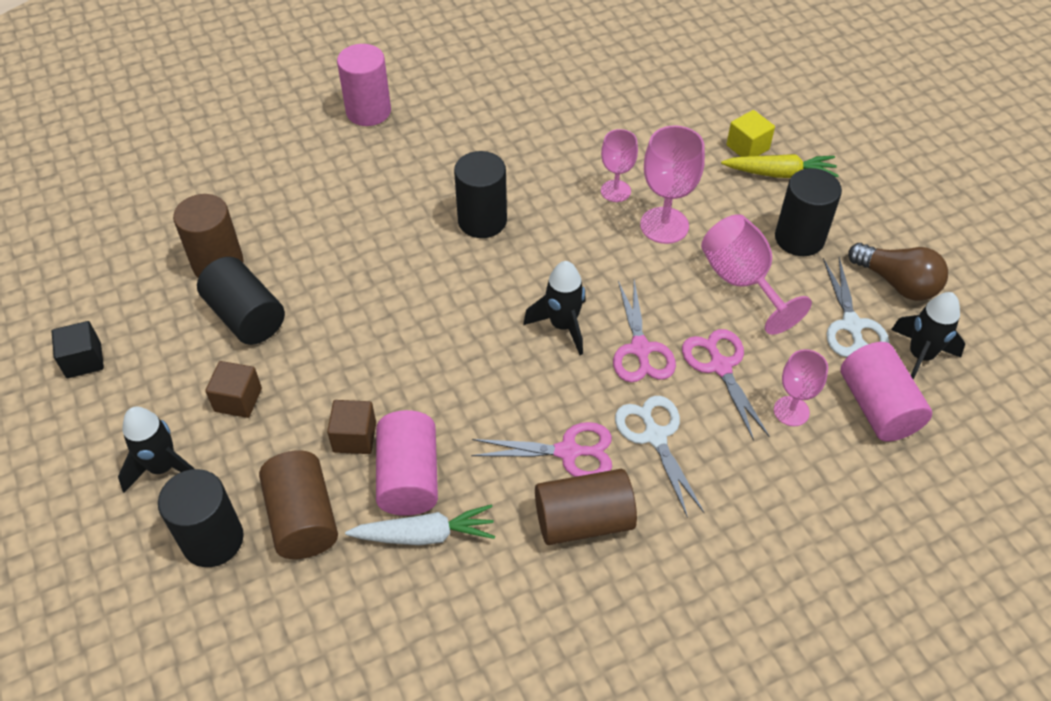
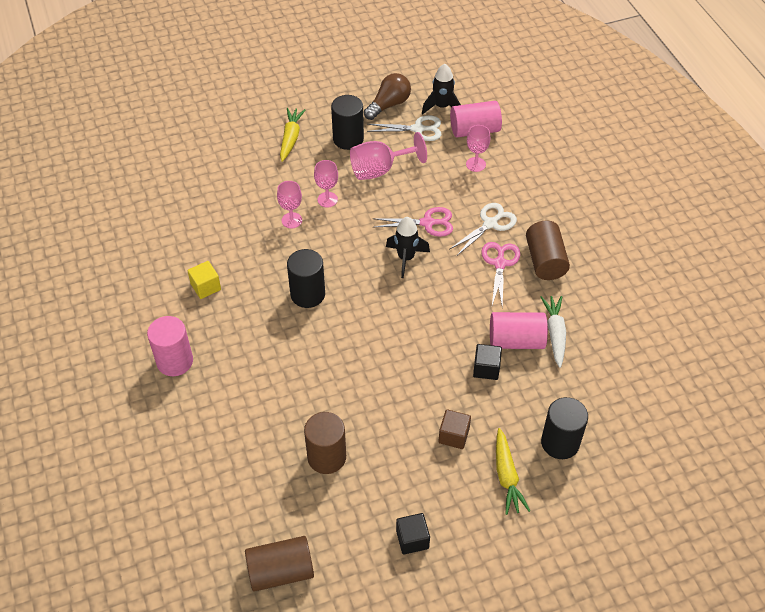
camera: 85 degrees left, 0 degrees up
black rocket [118,407,194,493] -> yellow carrot [496,428,530,515]
black cylinder [197,257,285,345] -> none
brown cylinder [259,450,338,559] -> brown cylinder moved to [245,536,314,592]
brown cube [327,400,376,454] -> black cube [473,344,502,380]
white scissors [615,396,704,518] -> white scissors turned 150 degrees clockwise [449,203,517,255]
pink goblet [640,125,705,244] -> pink goblet [314,160,338,207], size x0.64
pink scissors [682,329,770,441] -> none
yellow cube [727,110,775,157] -> yellow cube moved to [187,261,221,299]

